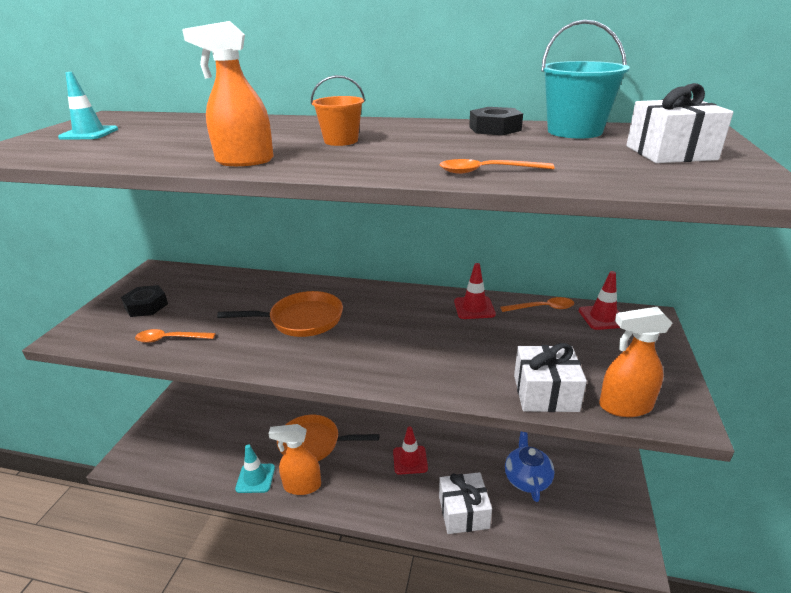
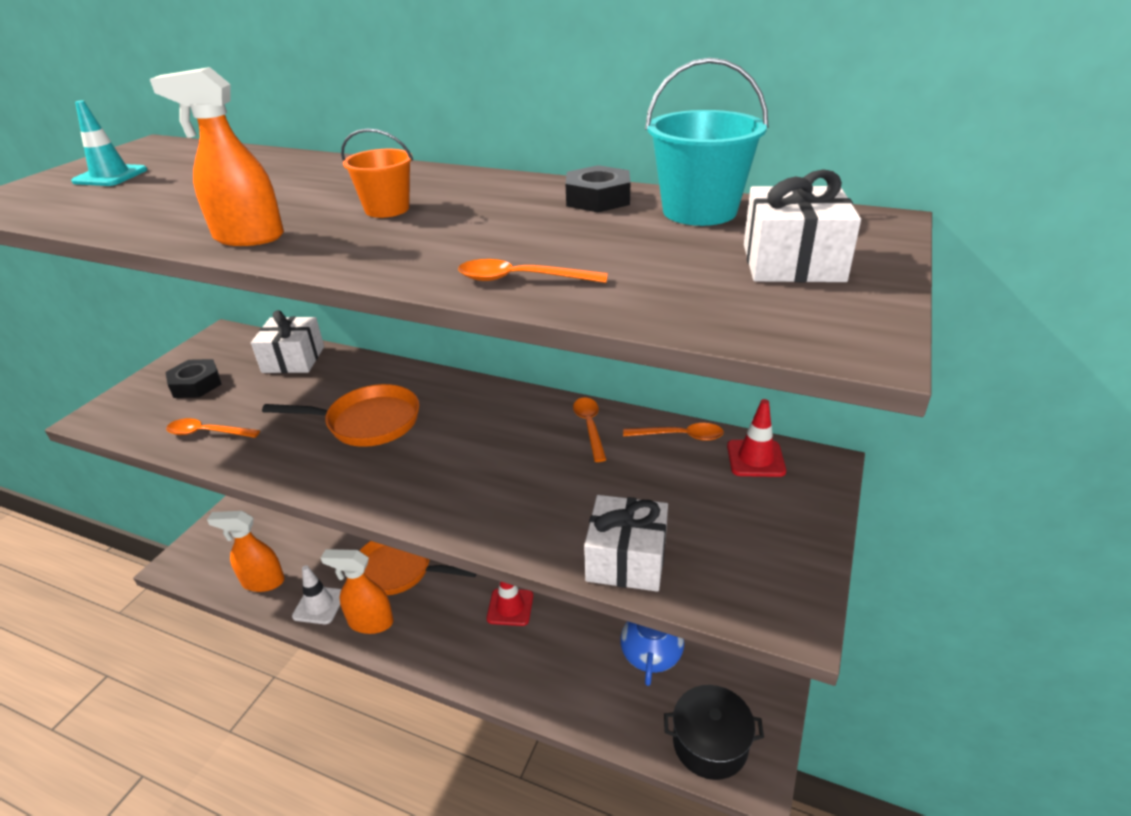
camera: 10 degrees right, 5 degrees up
turquoise traffic cone [235,445,275,493] -> white traffic cone [292,565,341,624]
white gift [439,472,492,534] -> white gift moved to [251,310,324,373]
red traffic cone [454,263,496,319] -> orange spoon [573,398,607,462]
orange spray bottle [599,307,672,417] -> orange spray bottle moved to [207,511,285,592]
none -> black pot [664,685,764,780]

